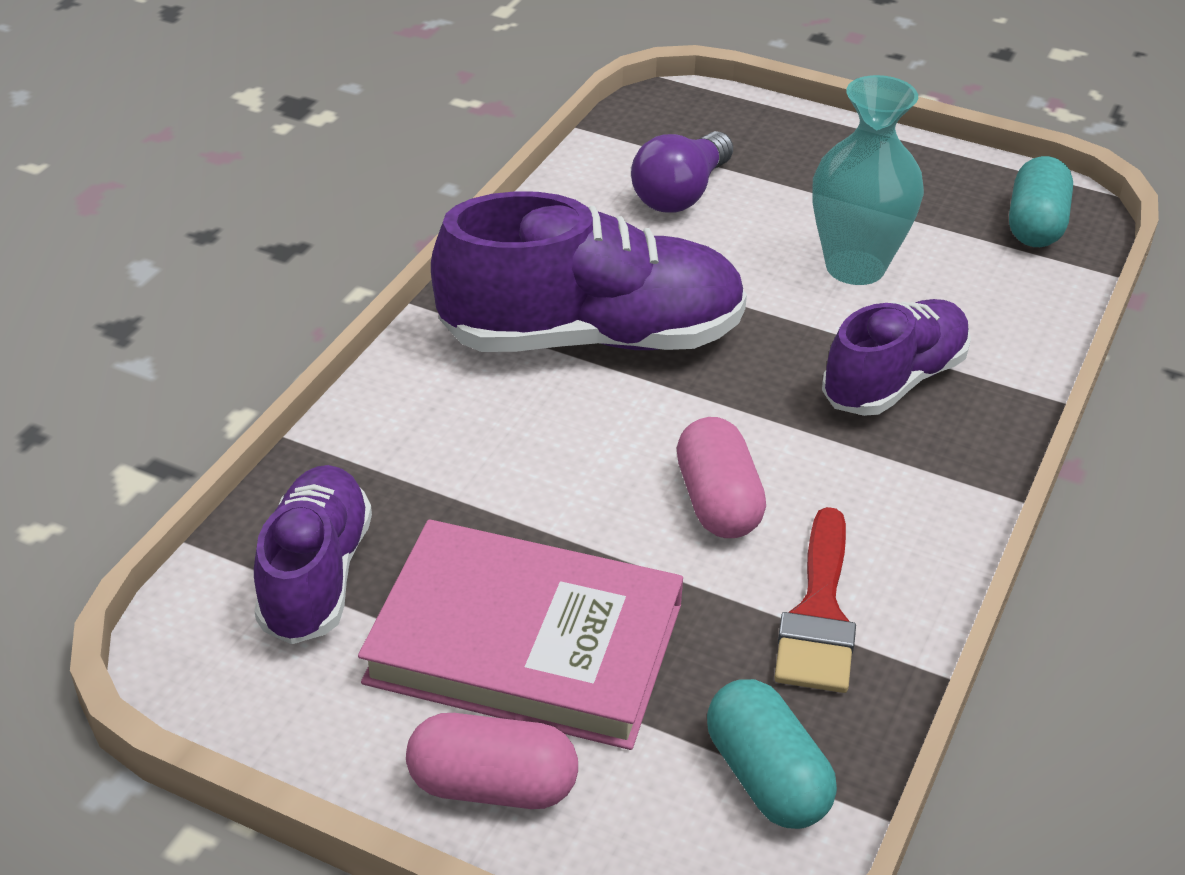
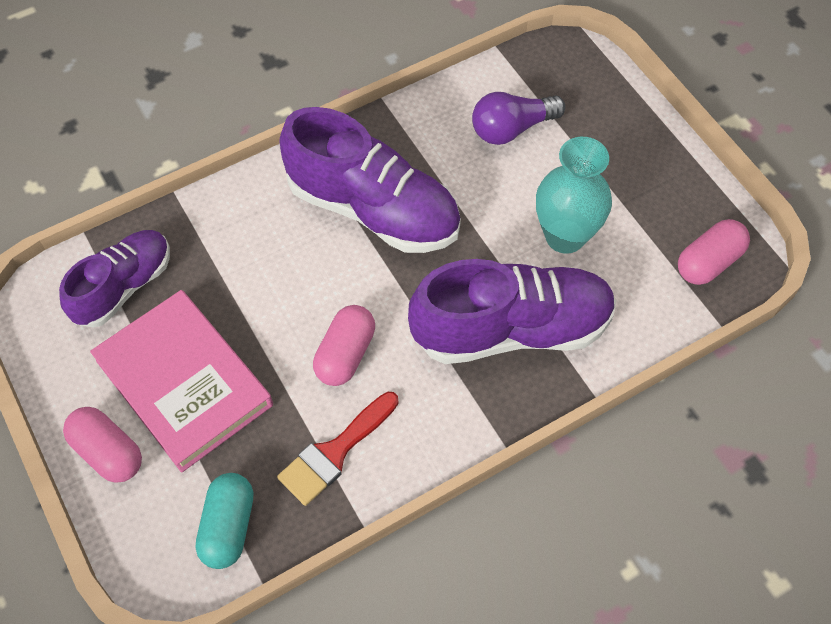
camera: 35 degrees right, 20 degrees up
purple shoe [822,299,971,416] -> purple shoe [408,259,616,364], size x1.61
turquoise capsule [1009,156,1073,247] -> pink capsule [678,219,750,285]

